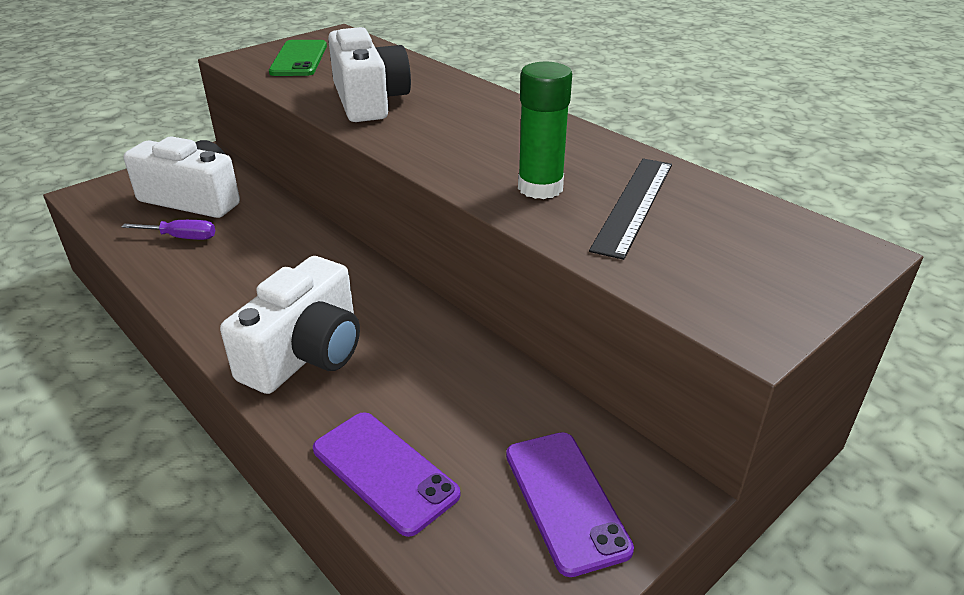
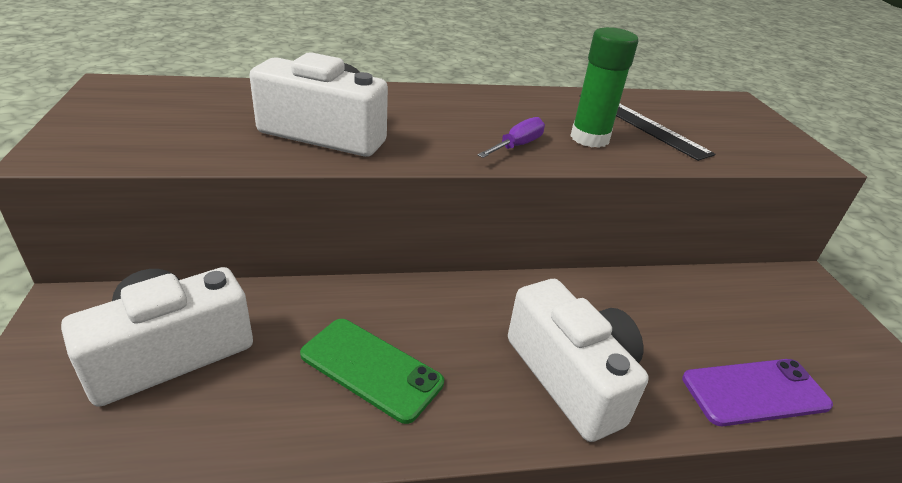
camera: 60 degrees left, 0 degrees up
purple screwdriver [122,220,215,240] -> purple screwdriver moved to [477,117,545,158]
green phone [269,40,327,76] -> green phone moved to [300,319,444,424]
purple phone [506,432,634,577] -> none

